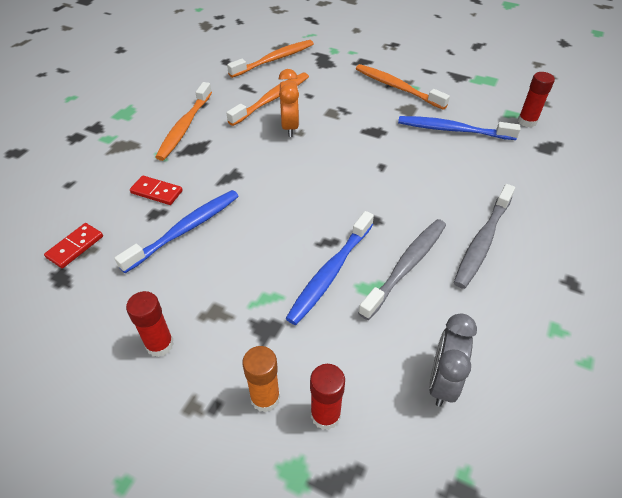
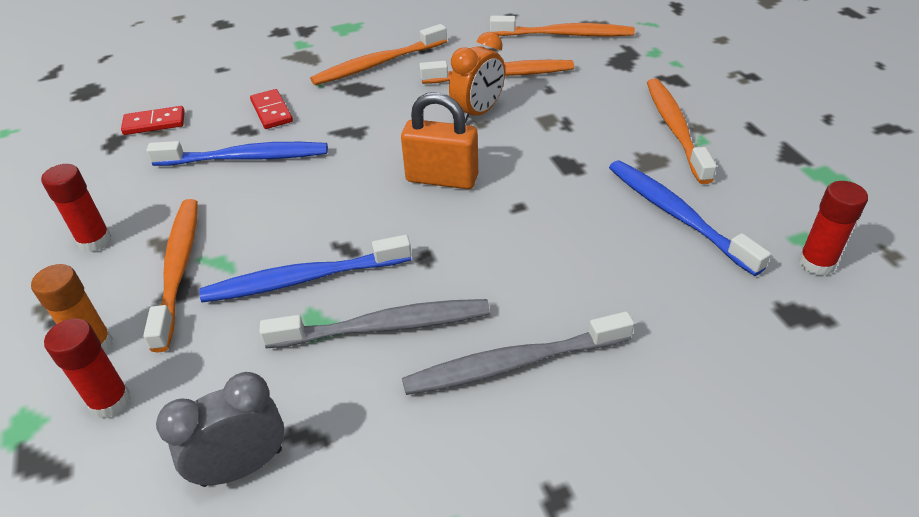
camera: 45 degrees right, 5 degrees down
none -> orange toothbrush [143,199,198,352]
none -> orange padlock [401,92,478,189]

